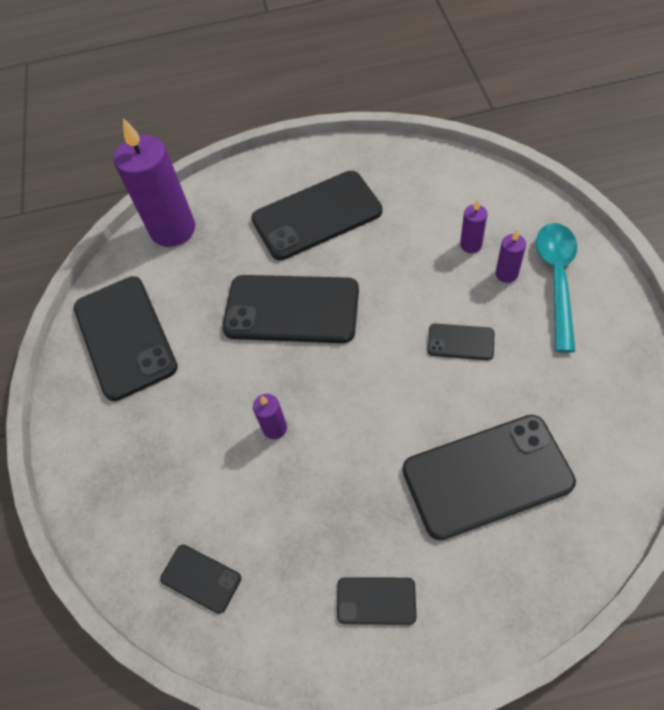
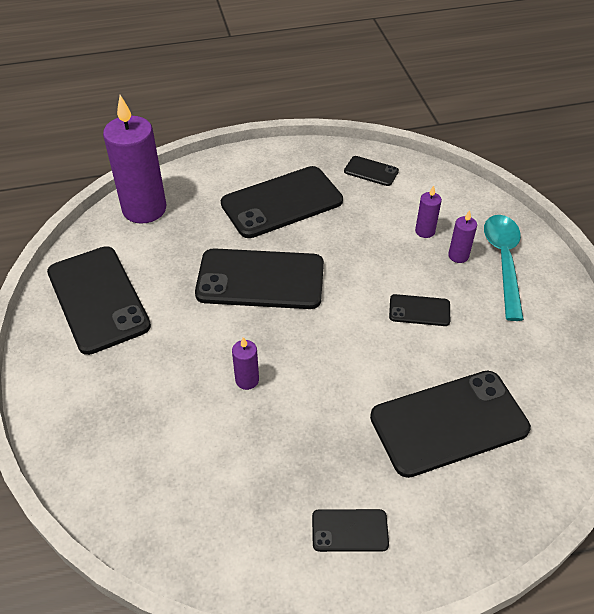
camera: 10 degrees left, 10 degrees down
black phone [160,545,241,614] -> black phone moved to [344,156,399,186]

